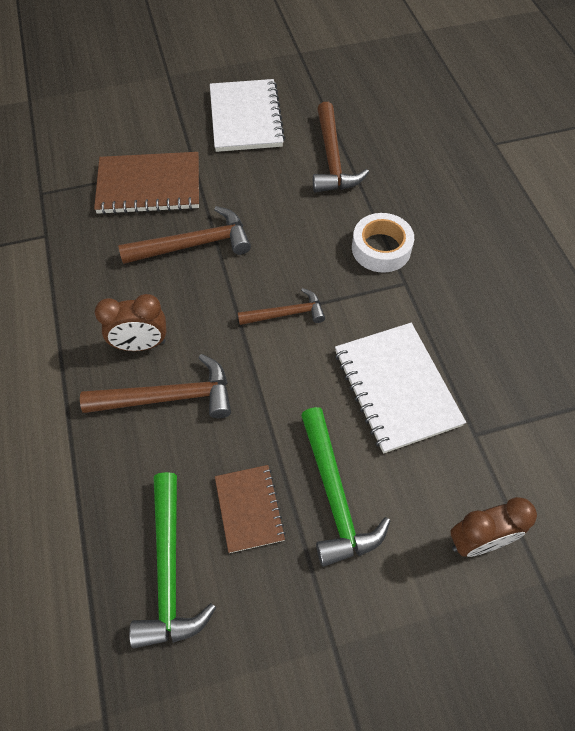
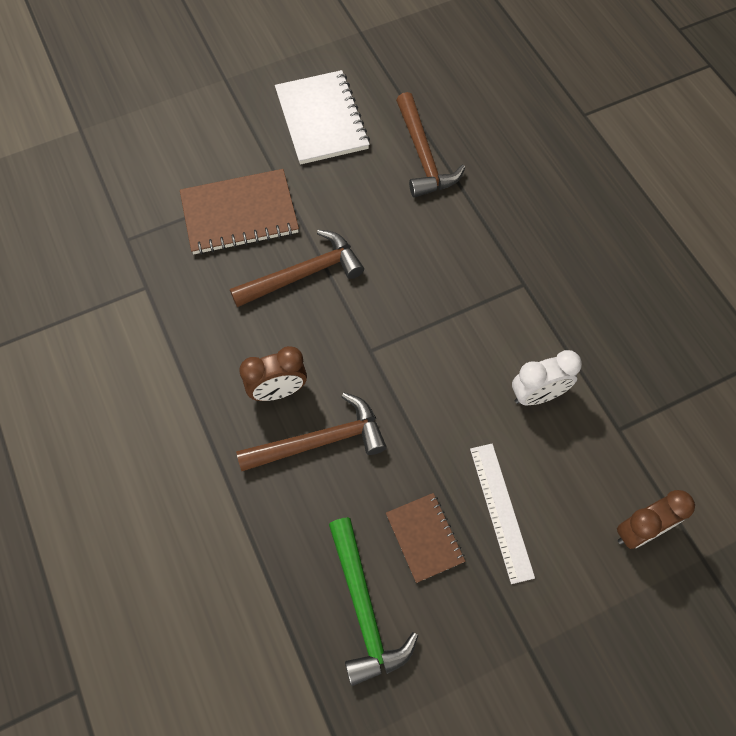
camera: 10 degrees left, 5 degrees up
brown hammer [238,288,325,325] -> none
green hammer [301,407,390,567] -> white ruler [470,444,535,584]
white notebook [335,323,466,454] -> white clock [512,350,582,405]
white tape [352,213,414,273] -> none

